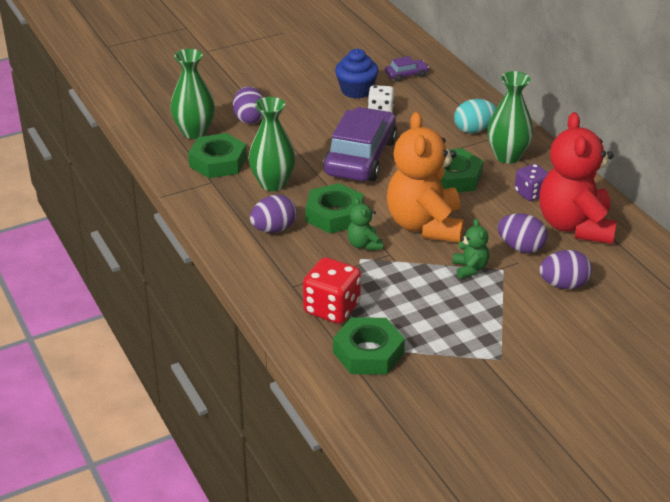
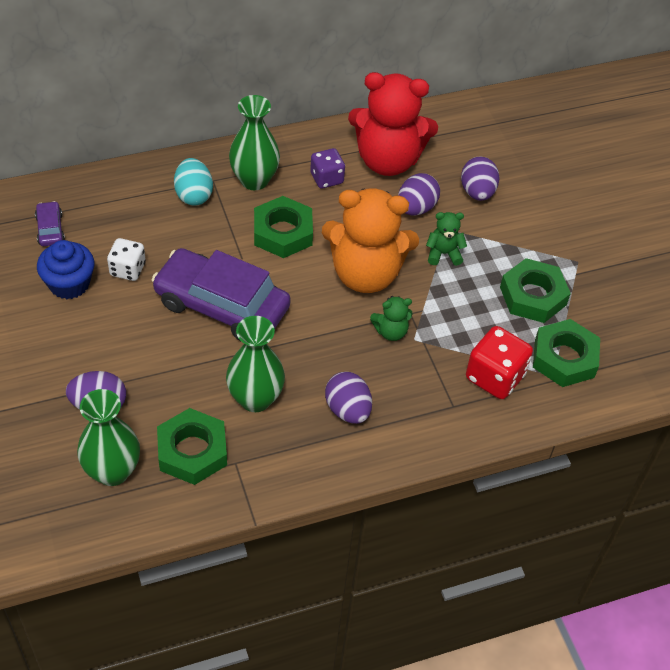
camera: 85 degrees left, 15 degrees up
green nut [305,183,364,234] -> green nut moved to [500,258,571,323]

